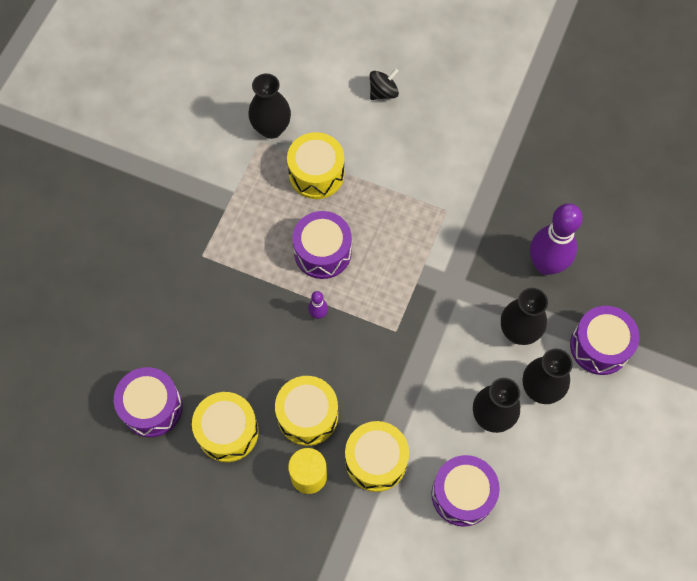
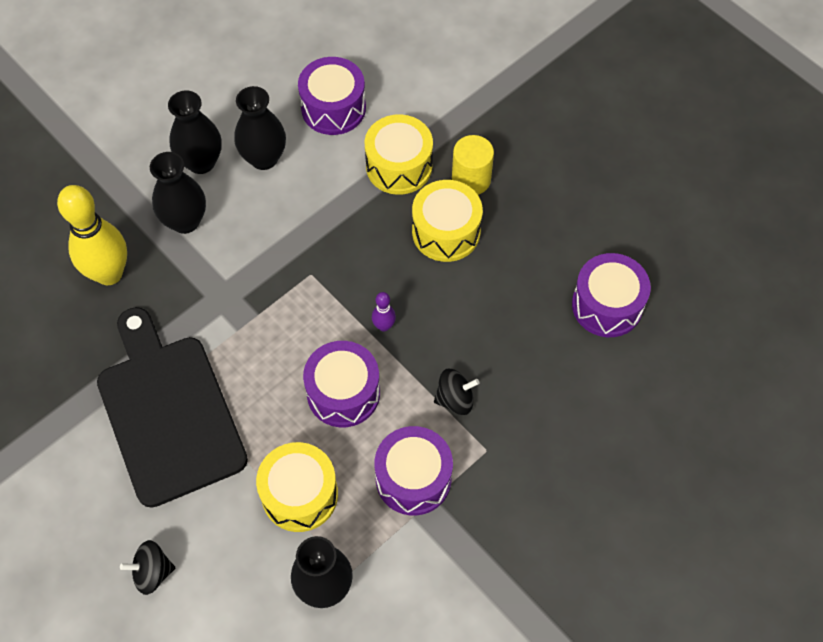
camera: 155 degrees left, 5 degrees down
yellow drum [192,392,259,462] -> none
purple bowling pin [530,203,583,275] -> yellow bowling pin [57,185,127,285]
purple drum [570,306,640,375] -> purple drum moved to [374,426,453,515]
none -> black cutting board [97,307,248,508]
none -> black spinning top [434,368,480,415]

